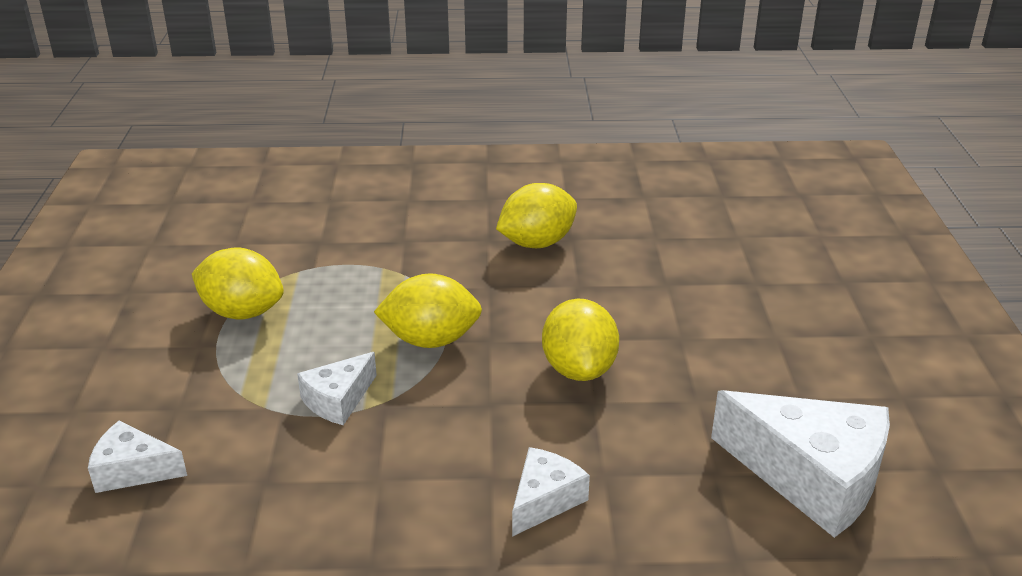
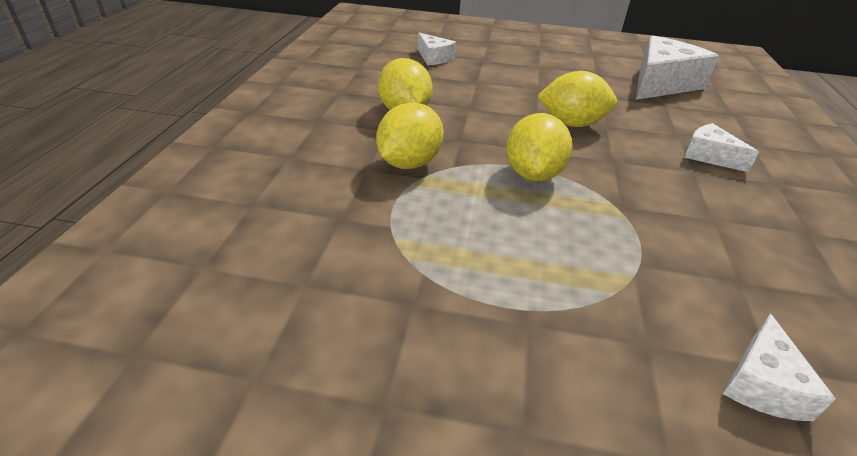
camera: 80 degrees left, 5 degrees up
yellow lemon [191,247,284,320] -> yellow lemon moved to [376,102,444,169]
white cheese [297,352,377,425] -> white cheese moved to [418,33,456,65]

